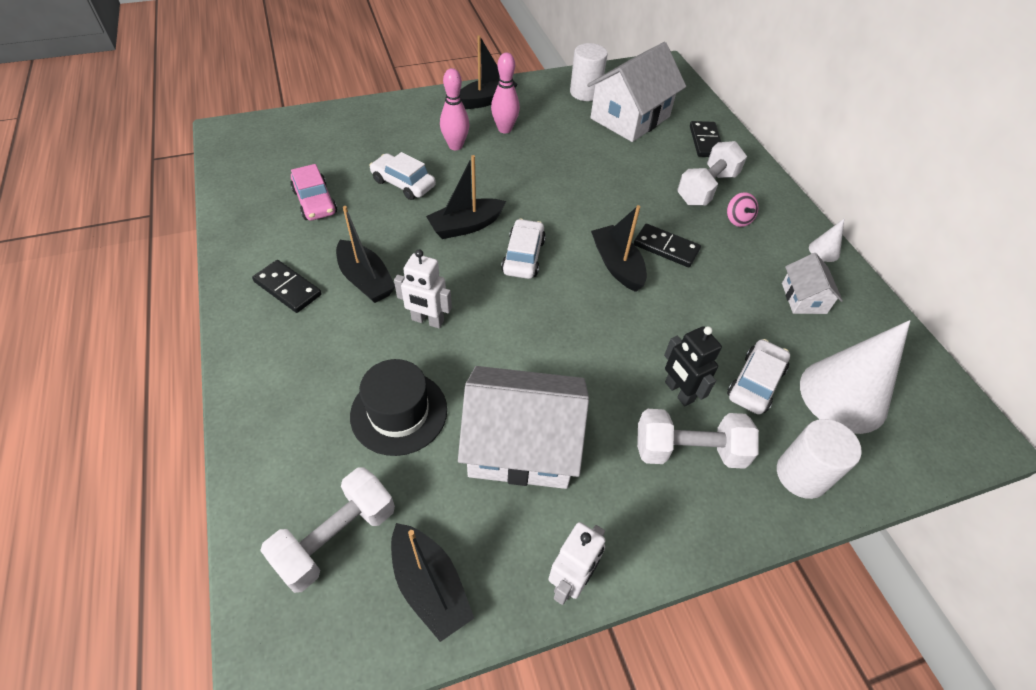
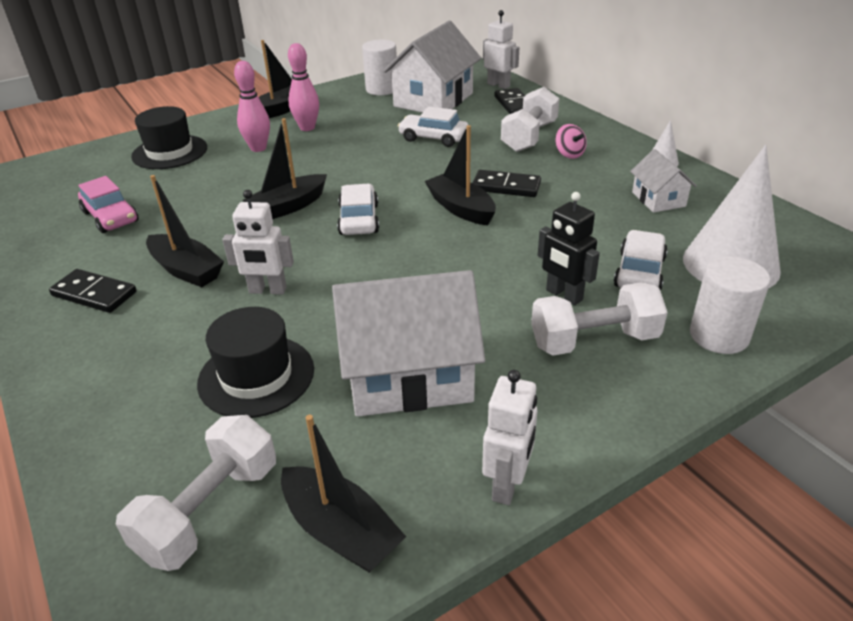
camera: 10 degrees left, 15 degrees down
white car [369,152,436,200] -> white car moved to [398,107,468,147]
none -> black hat [131,106,207,169]
none -> white robot [483,10,519,89]

